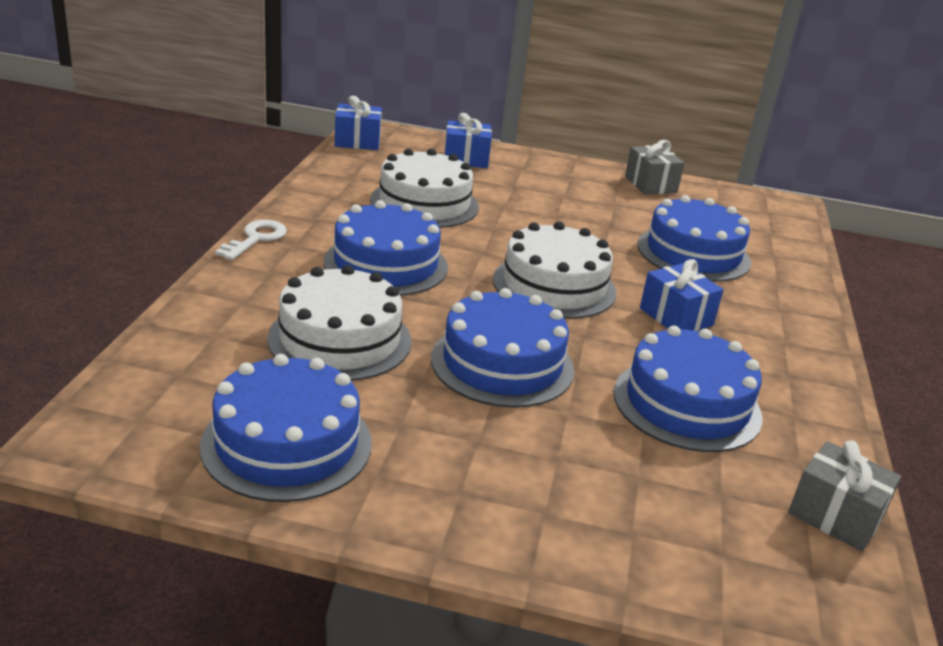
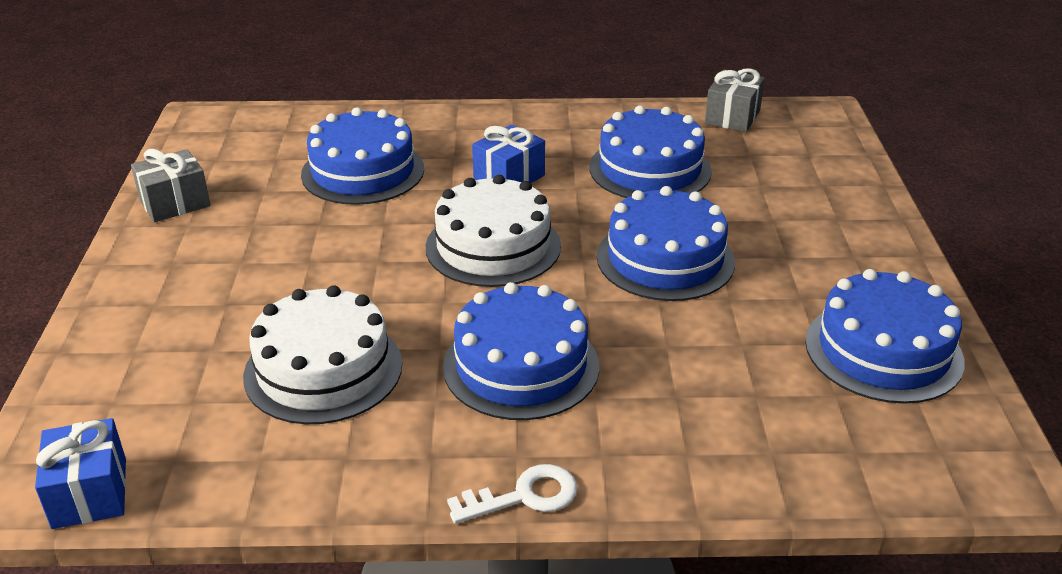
camera: 100 degrees left, 5 degrees up
white key [215,220,287,260] -> white key turned 150 degrees clockwise [447,464,578,524]
white cake [267,265,411,381] -> none
blue gift [444,113,492,168] -> none

